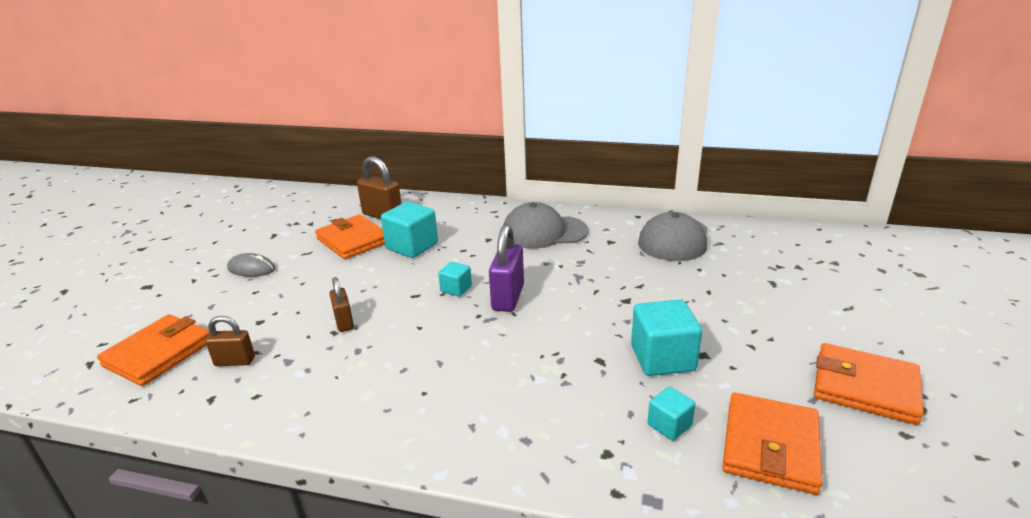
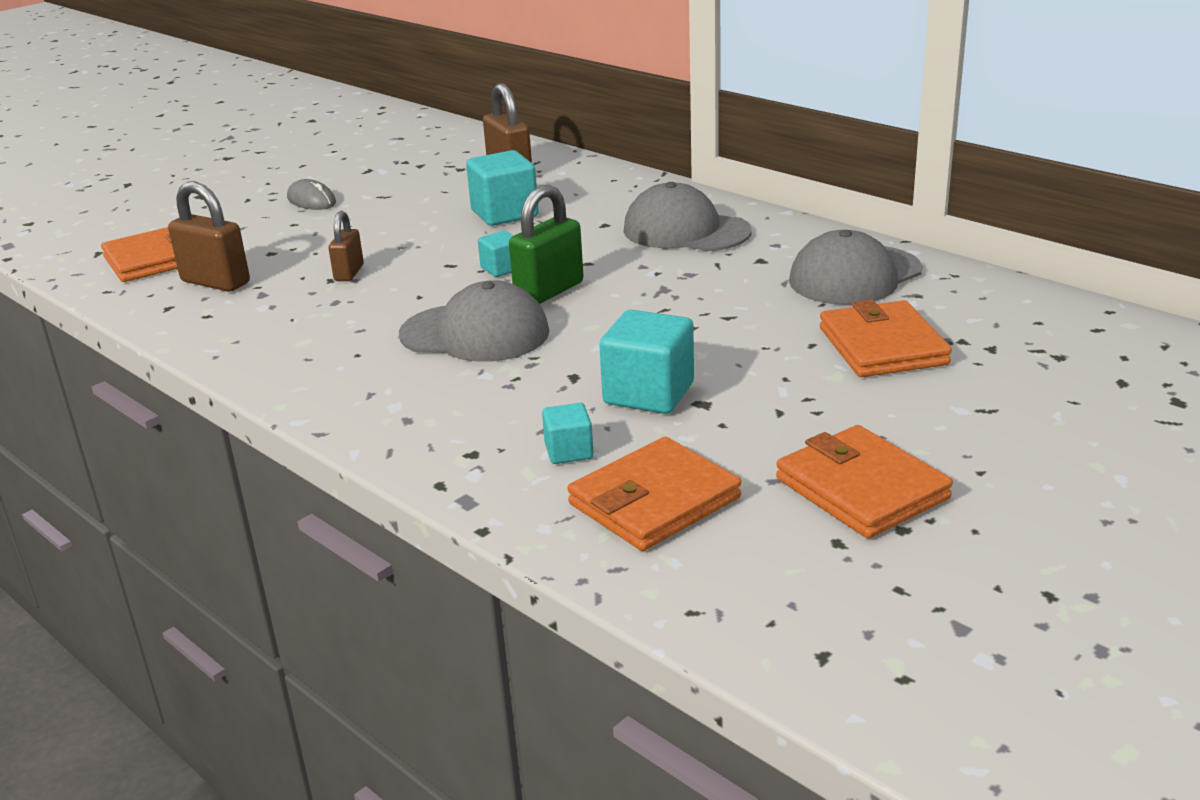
camera: 30 degrees right, 0 degrees up
brown padlock [205,316,255,366] -> brown padlock [168,181,250,292], size x1.62
orange wallet [315,215,385,259] -> orange wallet moved to [820,299,952,377]
purple padlock [489,224,524,312] -> green padlock [509,184,583,304]
none -> grey cap [399,280,549,362]

